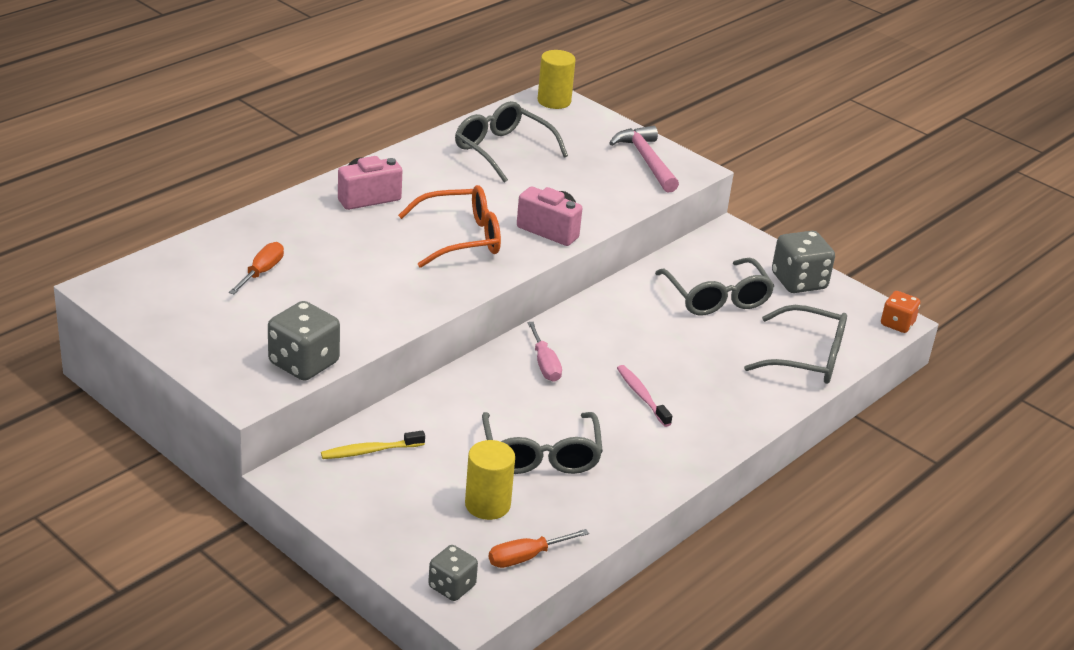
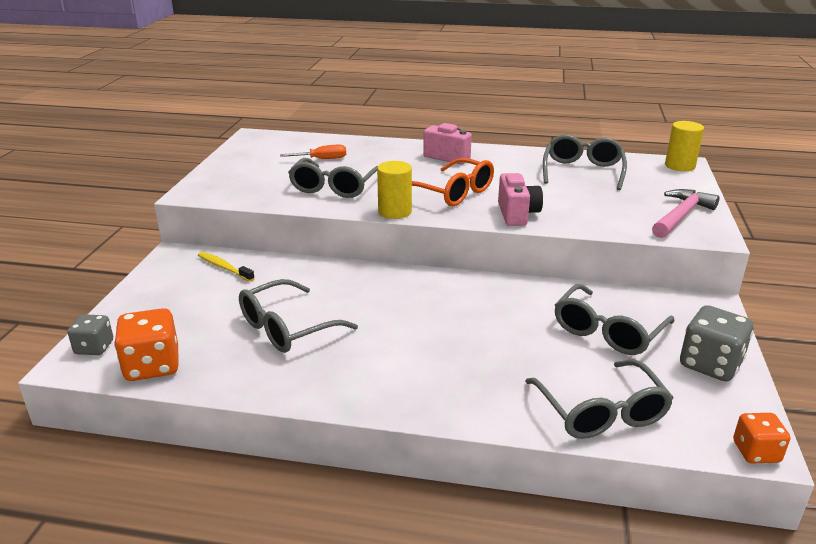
camera: 60 degrees right, 5 degrees down
grey dice [268,301,340,381] -> none
yellow cylinder [465,440,515,520] -> yellow cylinder moved to [377,161,412,219]
orange screwdriver [489,529,589,568] -> orange dice [114,308,178,381]
pink screwdriver [527,322,562,382] -> none
pink toothbrush [617,365,672,427] -> none
none -> grey glasses [288,158,378,198]

